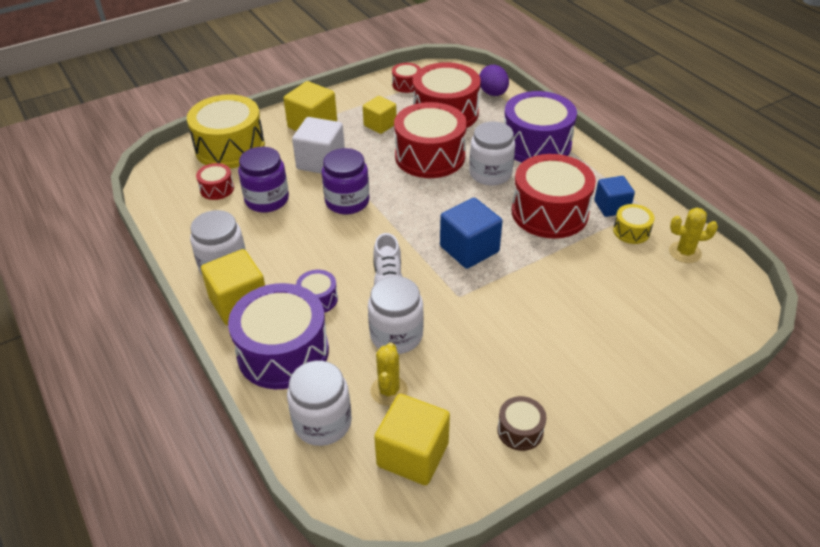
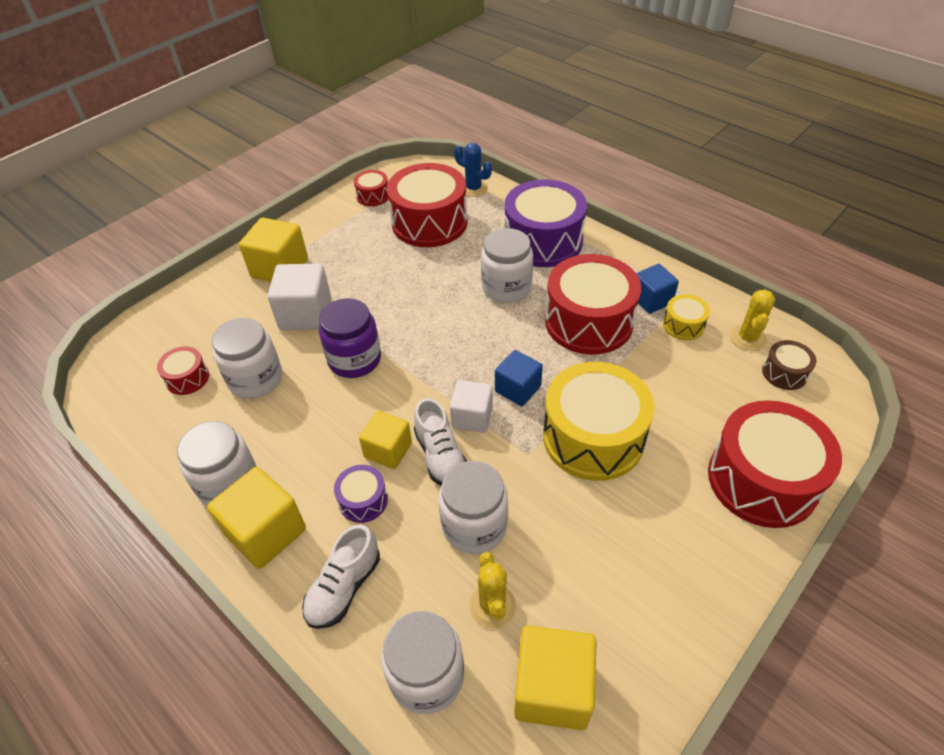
camera: 15 degrees left, 5 degrees up
yellow drum [187,94,265,169] -> yellow drum moved to [543,362,654,481]
purple drum [228,283,329,389] -> white shoe [302,524,380,629]
purple jar [238,147,289,213] -> white jar [212,318,282,399]
yellow cube [363,96,397,134] -> yellow cube moved to [359,411,412,469]
red drum [394,102,467,178] -> red drum moved to [708,400,842,528]
blue cube [440,198,503,269] -> blue cube [495,350,543,406], size x0.66
purple egg [479,65,509,96] -> blue cactus [454,143,492,197]
brown drum [497,396,547,451] -> brown drum moved to [762,340,816,390]
yellow cactus [669,208,718,263] -> yellow cactus turned 60 degrees counterclockwise [730,290,775,351]
none -> white cube [450,380,493,433]

